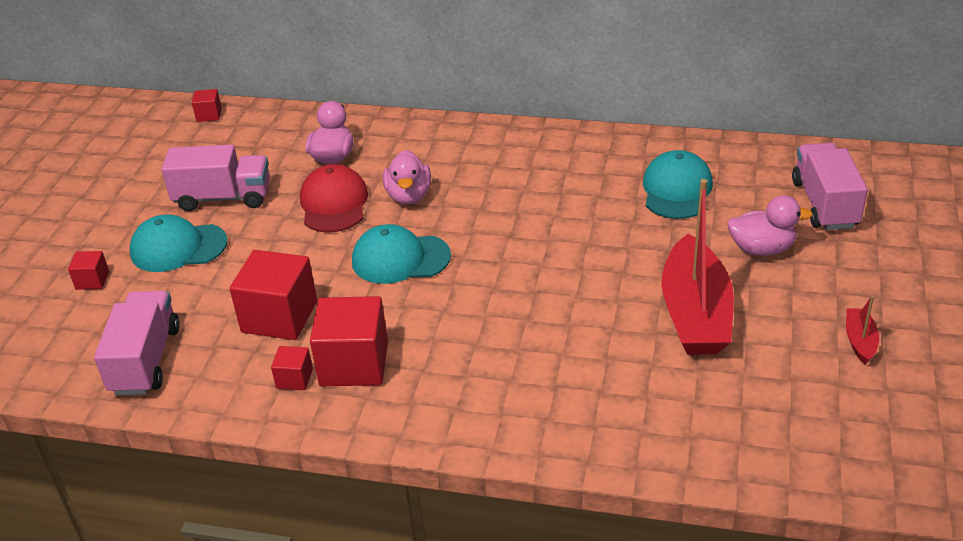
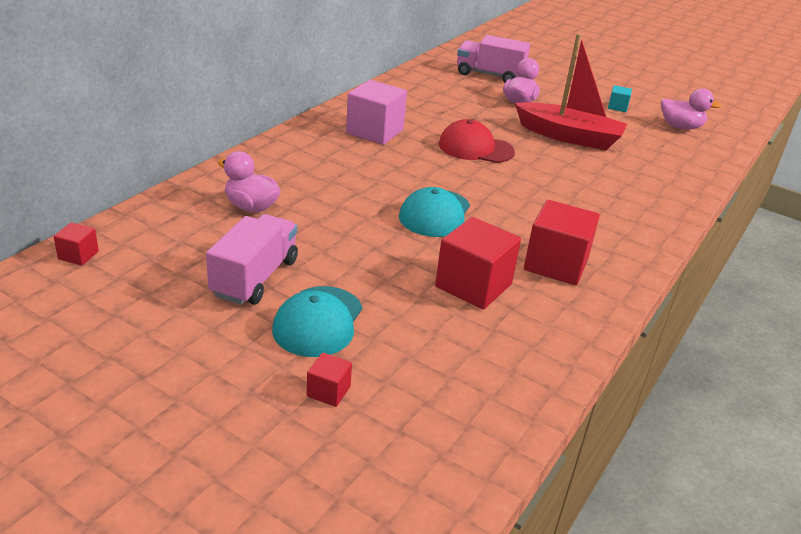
camera: 75 degrees left, 5 degrees down
pink truck [94,291,179,395] -> none
red cube [271,346,313,390] -> none
red cap [300,164,368,232] -> red cap moved to [439,119,515,163]
pink duck [383,150,431,205] -> pink duck moved to [661,88,721,130]
turquoise cap [643,150,713,219] -> none
red boat [846,295,879,365] -> turquoise cube [608,85,632,112]
none -> pink cube [346,80,407,145]

